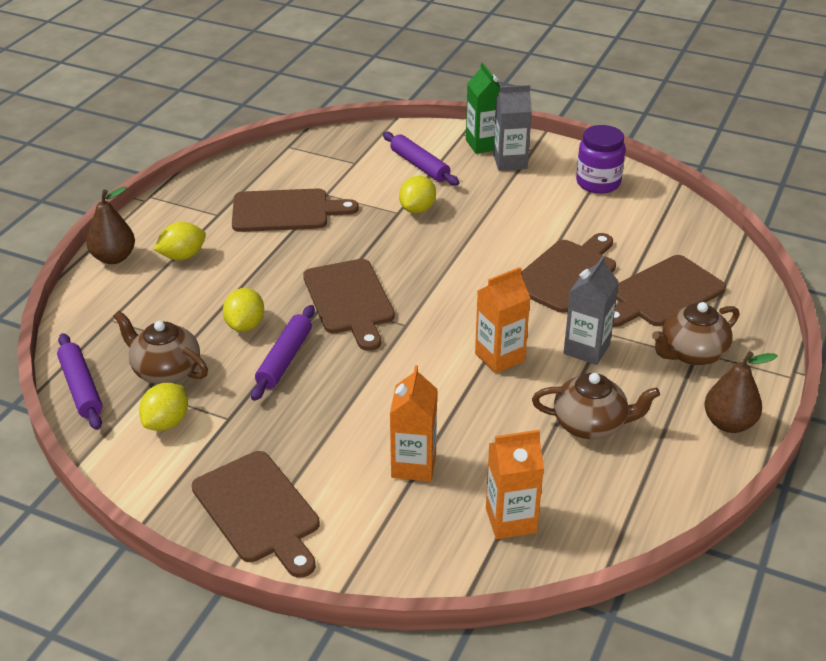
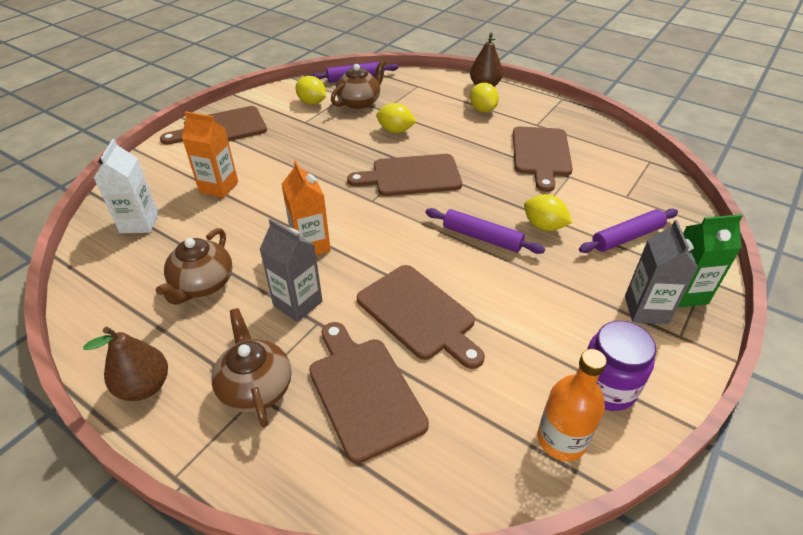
camera: 100 degrees right, 5 degrees up
purple rolling pin [251,305,315,401] -> purple rolling pin moved to [425,208,545,254]
orange carton [486,430,544,539] -> white carton [94,139,159,233]
none -> orange bottle [538,349,607,461]

